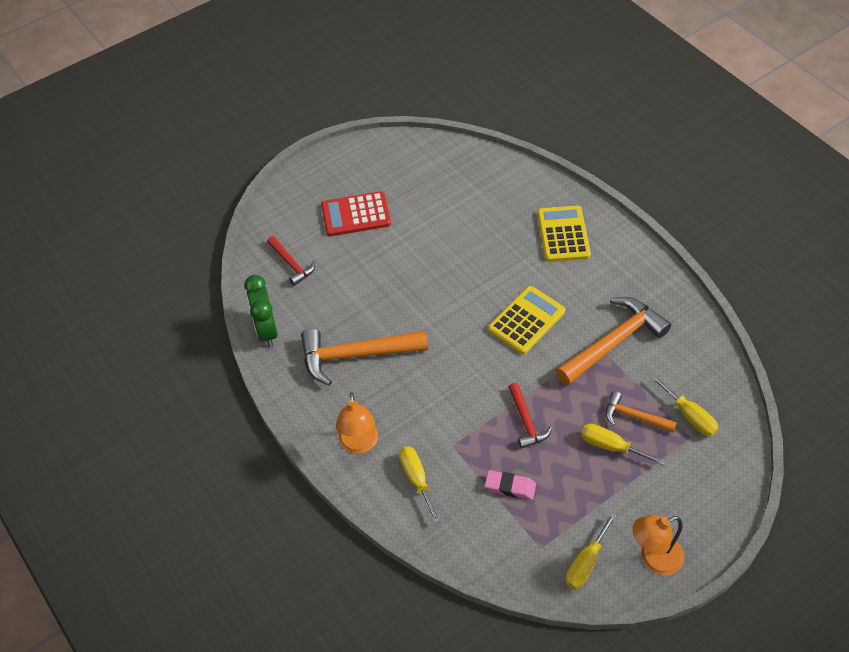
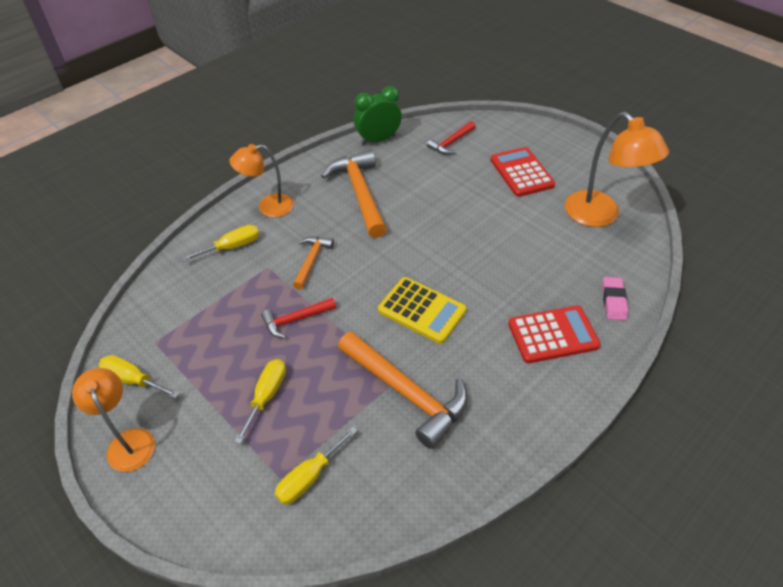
camera: 80 degrees right, 5 degrees down
pink eraser [485,470,536,500] -> pink eraser moved to [602,277,628,320]
yellow calculator [537,206,591,262] -> red calculator [508,306,601,363]
orange hammer [606,391,677,433] -> orange hammer moved to [293,236,334,290]
none -> orange lamp [565,112,669,227]

